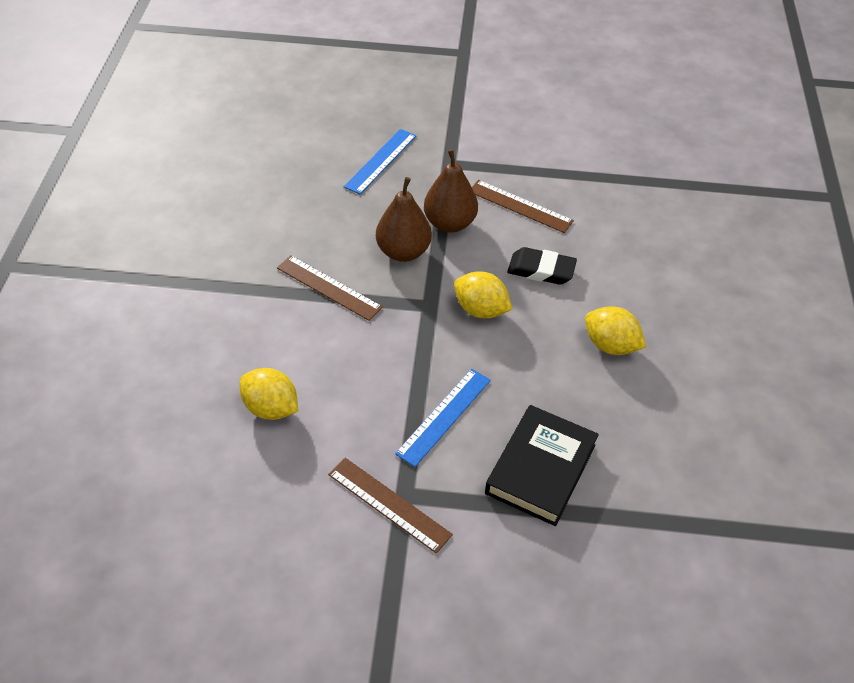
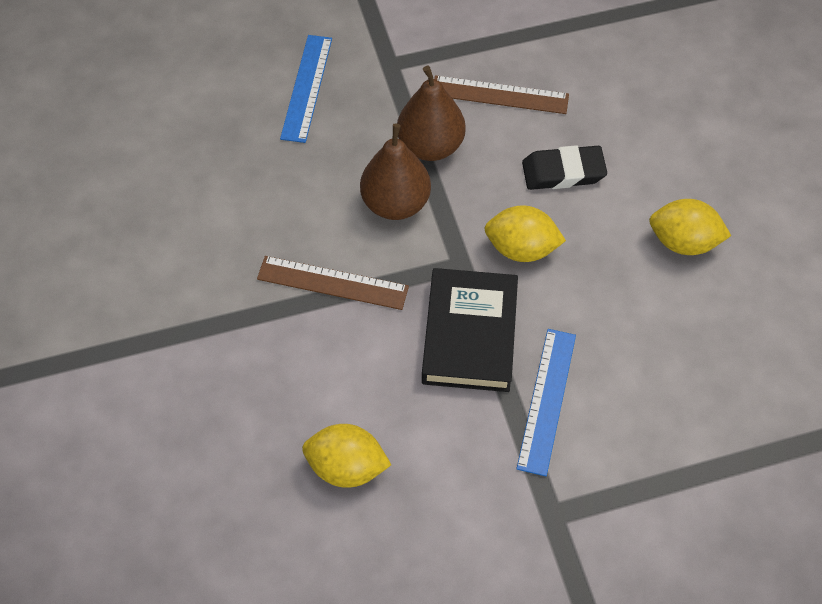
camera: 20 degrees left, 10 degrees up
brown ruler [328,458,453,554] -> none
black book [485,405,599,526] -> black book moved to [422,268,518,392]

